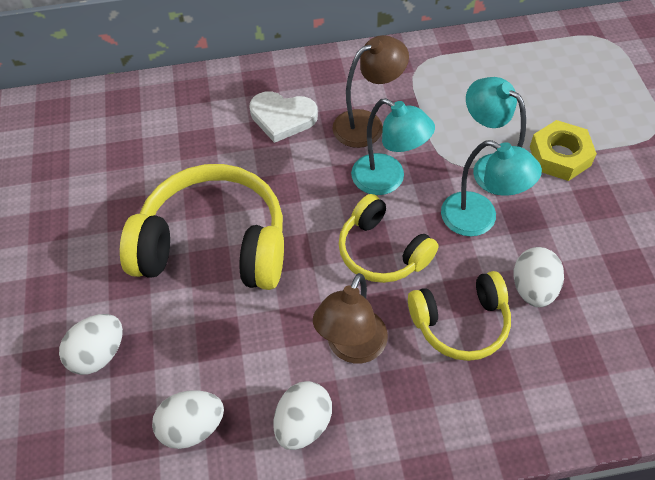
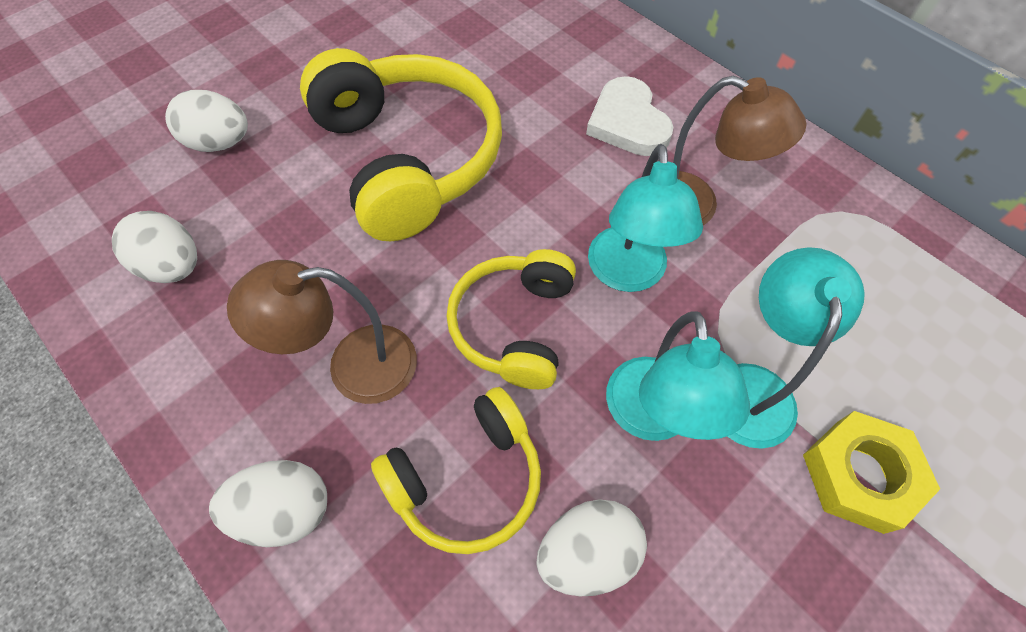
camera: 55 degrees right, 5 degrees up
white egg [274,381,332,450] -> white egg moved to [209,460,327,547]
yellow headphones [408,271,511,361] -> yellow headphones turned 75 degrees counterclockwise [371,387,541,554]

